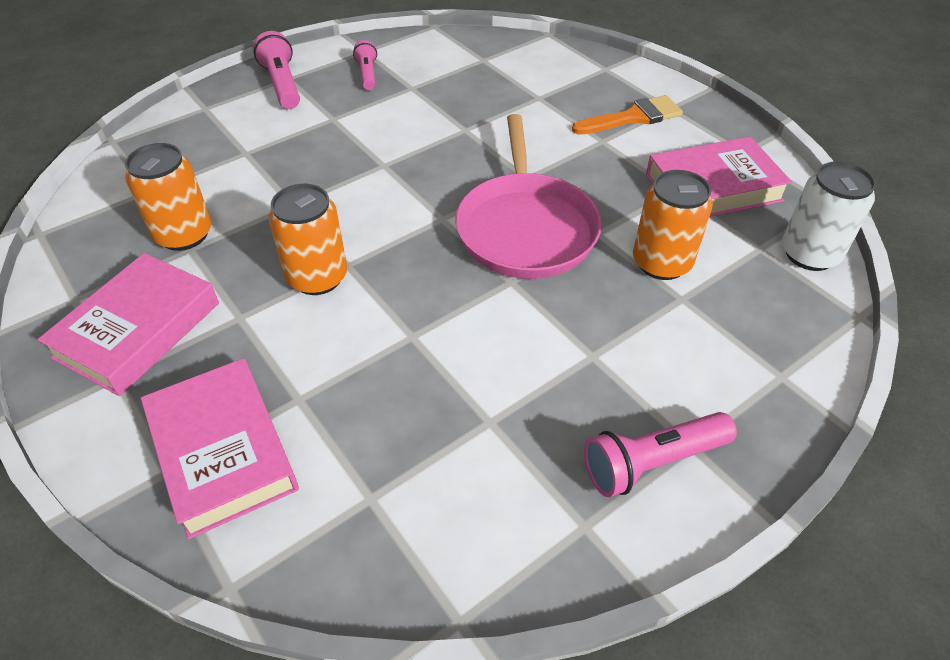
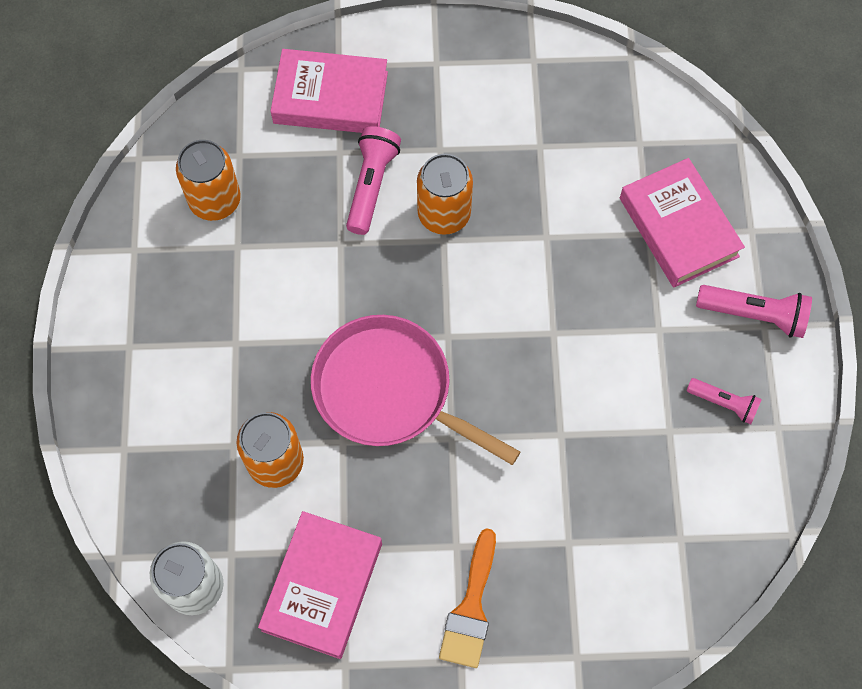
camera: 125 degrees right, 20 degrees up
pink book [37,253,219,396] -> pink book moved to [620,158,745,287]
orange can [125,143,211,251] -> orange can moved to [176,140,241,221]
pink flashlight [584,412,737,497] -> pink flashlight moved to [346,126,401,235]

